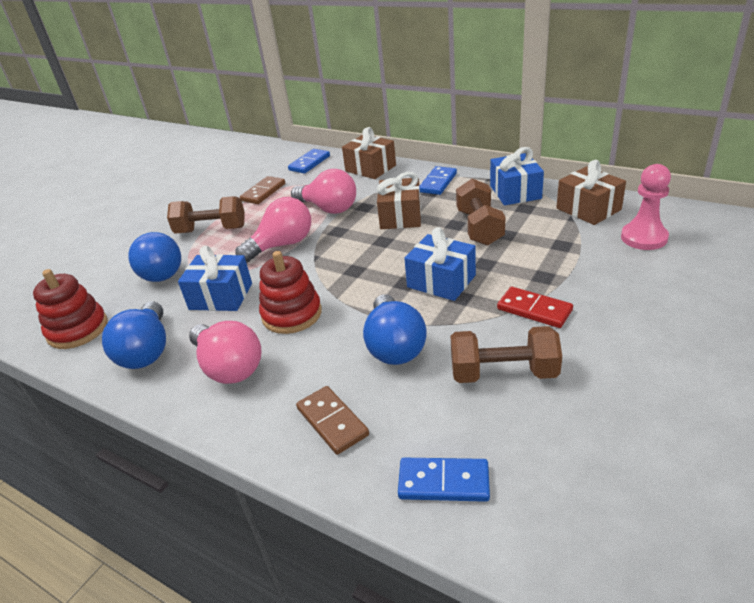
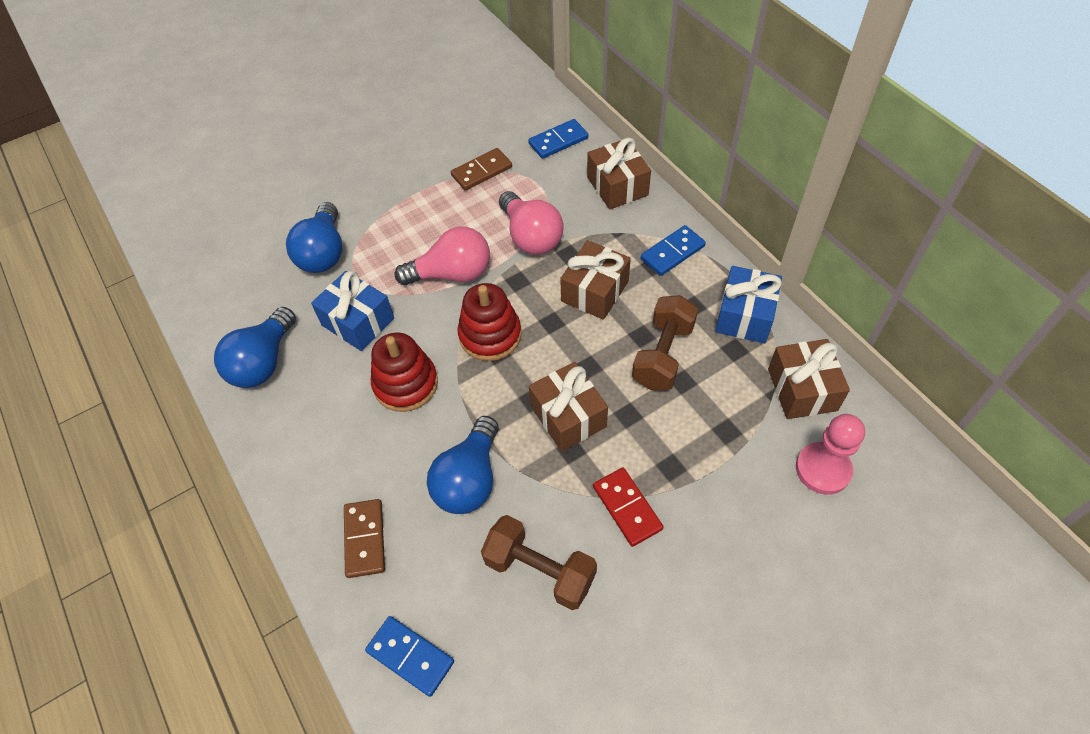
camera: 25 degrees right, 20 degrees up
red stacking toy [33,269,108,349] -> red stacking toy moved to [458,283,522,361]
brown dumbbell [167,196,245,233] -> none
pink light bulb [189,321,262,384] -> none
blue gift [404,227,476,301] -> brown gift [529,362,608,452]

